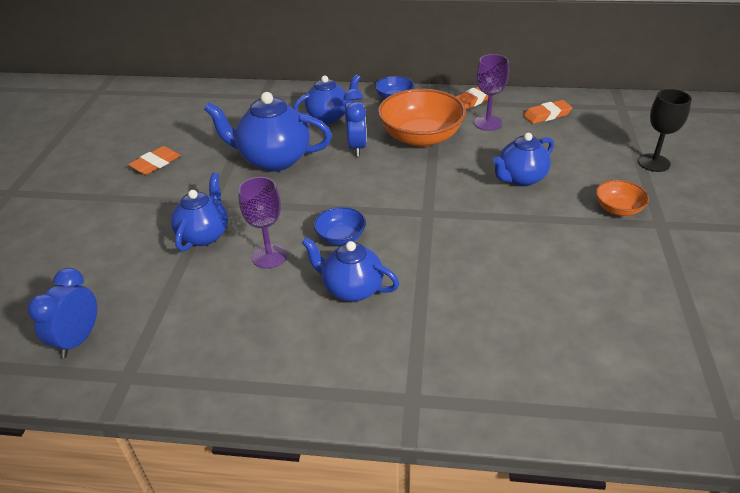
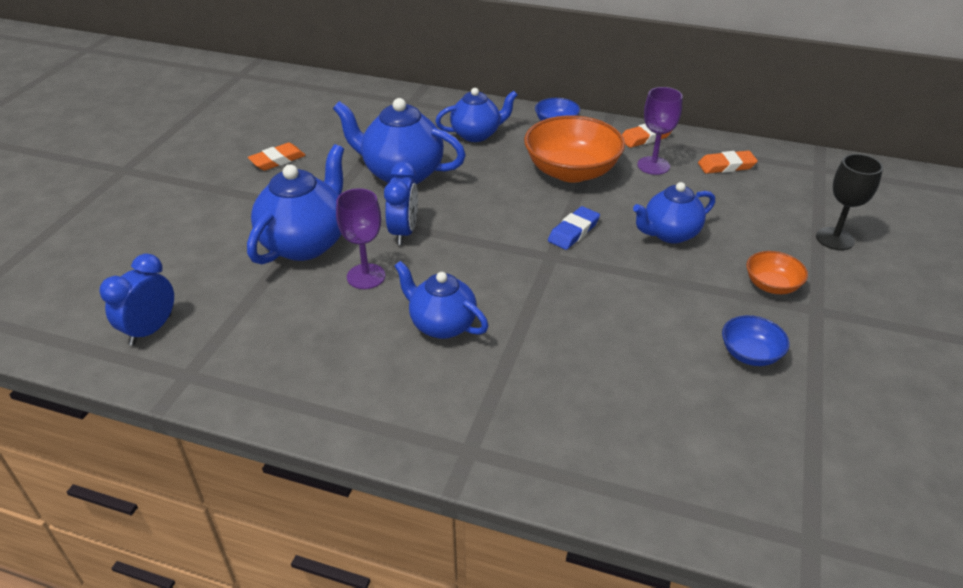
camera: 10 degrees right, 0 degrees up
blue teapot [171,173,228,251] -> blue teapot [247,144,344,265], size x1.52
blue bowl [314,207,366,245] -> blue bowl moved to [722,315,790,366]
blue clock [343,89,367,157] -> blue clock moved to [384,162,418,245]
none -> blue eraser [548,206,600,250]

